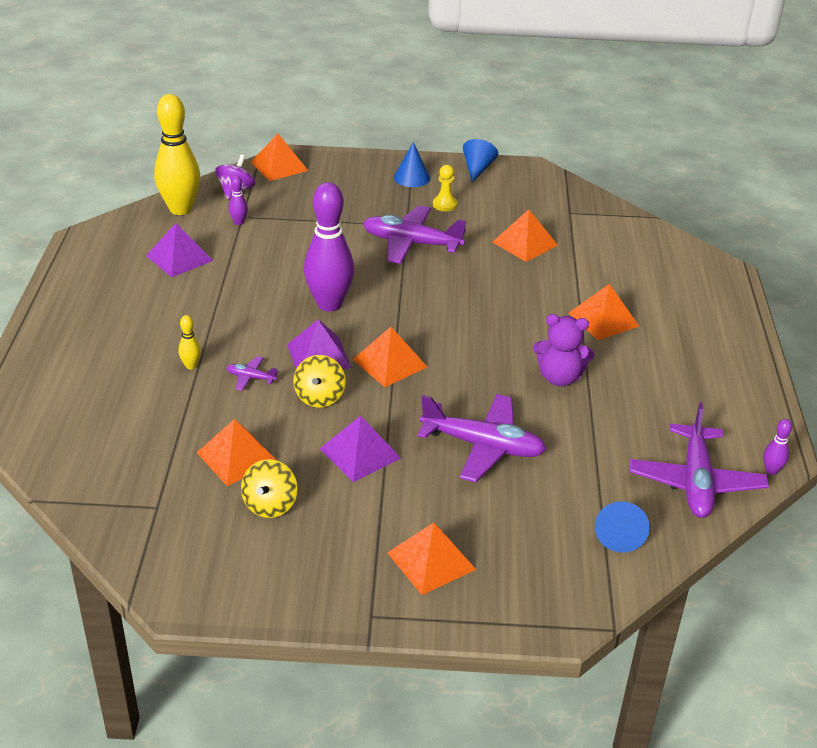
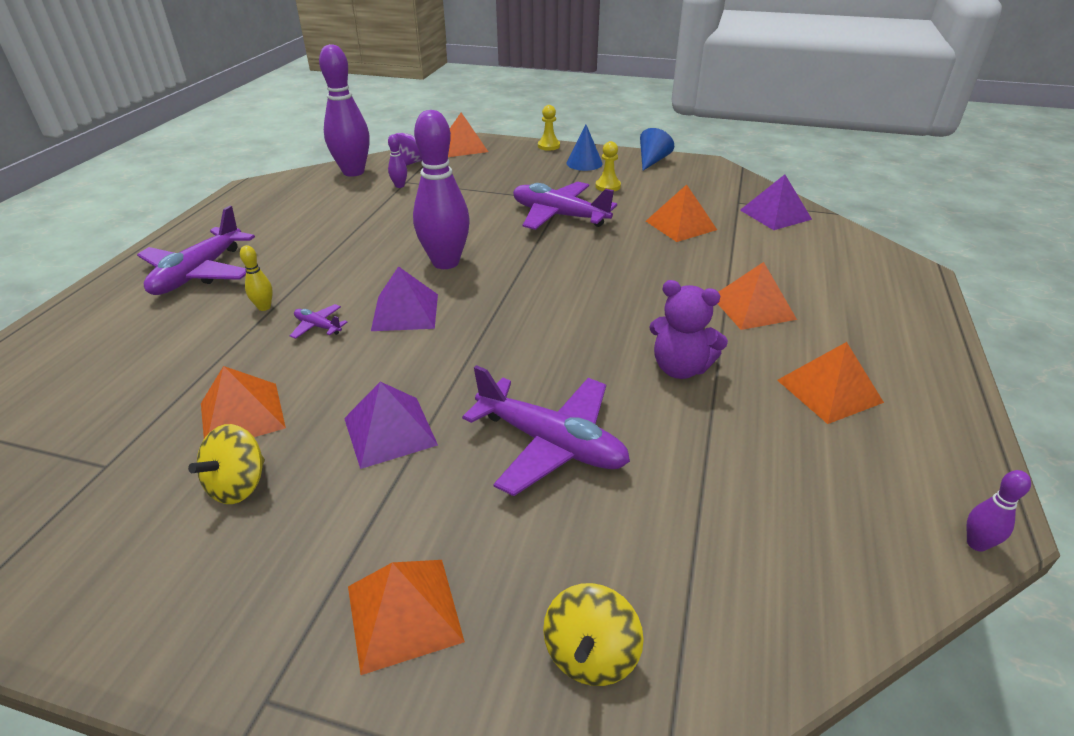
camera: 15 degrees right, 0 degrees up
purple pyramid [146,223,213,277] -> purple pyramid moved to [740,174,812,230]
yellow bowling pin [154,94,200,215] -> purple bowling pin [319,44,370,177]
yellow spinning top [294,355,346,407] -> yellow spinning top moved to [543,583,644,686]
orange pyramid [353,327,427,387] -> orange pyramid moved to [777,342,884,424]
blue cone [595,501,650,553] -> none
purple plane [630,402,769,518] -> purple plane moved to [137,206,255,295]
none -> yellow pawn [538,105,560,151]

